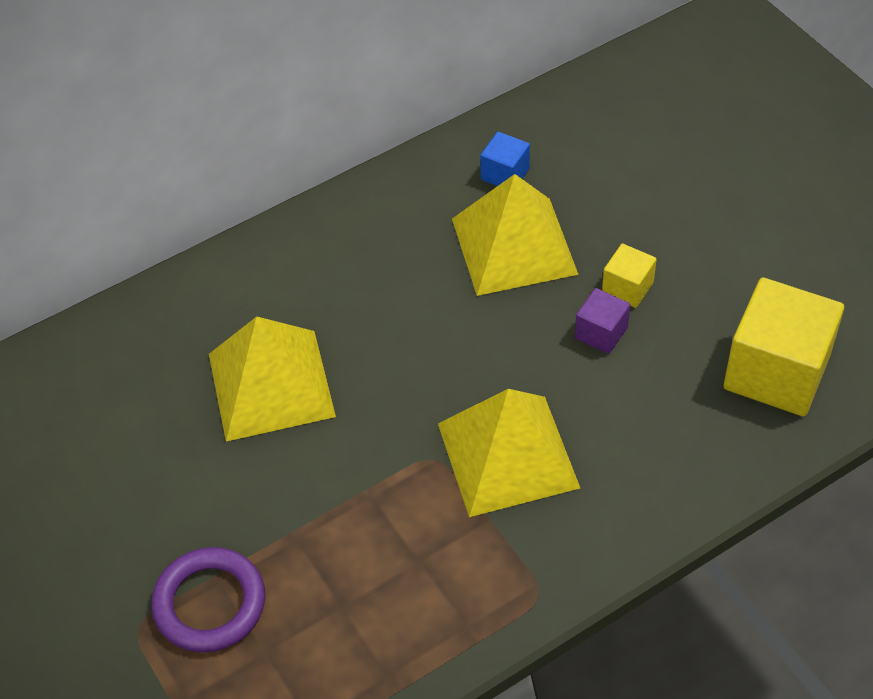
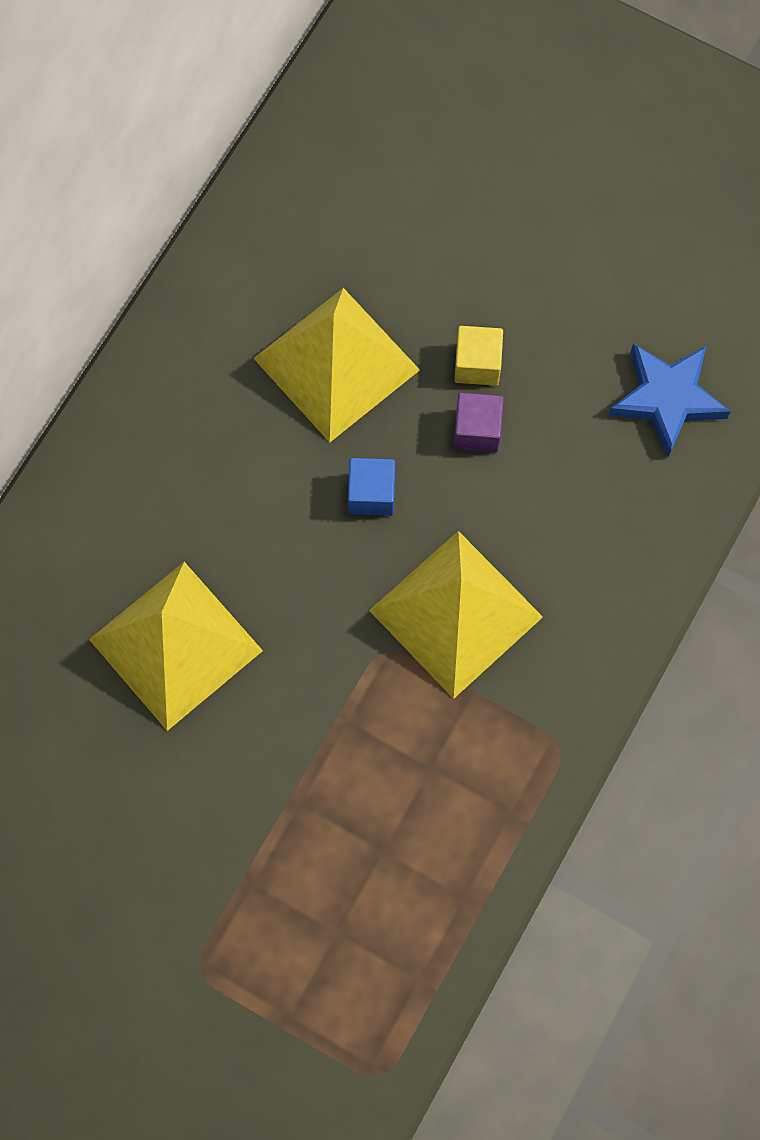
camera: 30 degrees left, 20 degrees up
purple ring [151,547,265,653] -> none
blue cube [480,132,530,186] -> blue cube moved to [348,458,395,516]
yellow cube [724,277,844,416] -> blue star [609,344,731,457]

